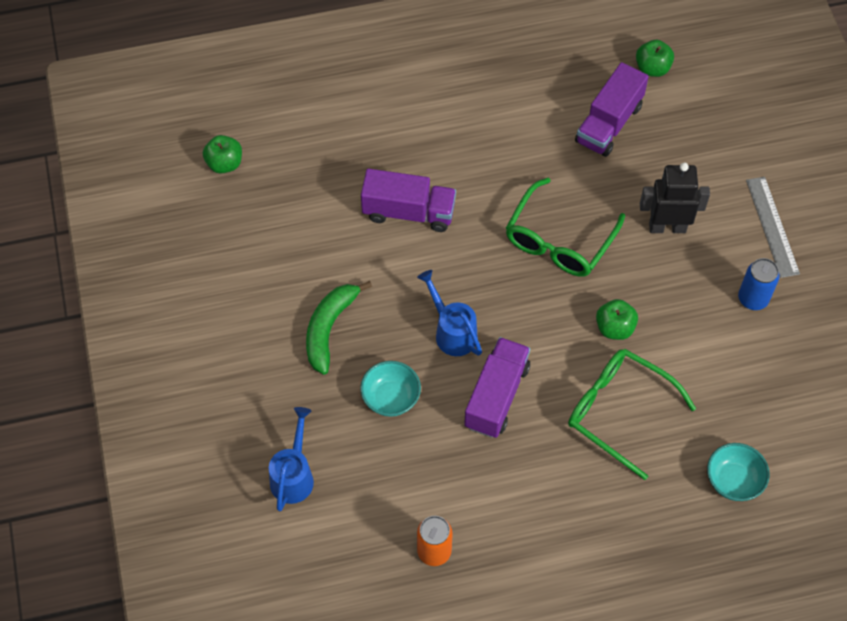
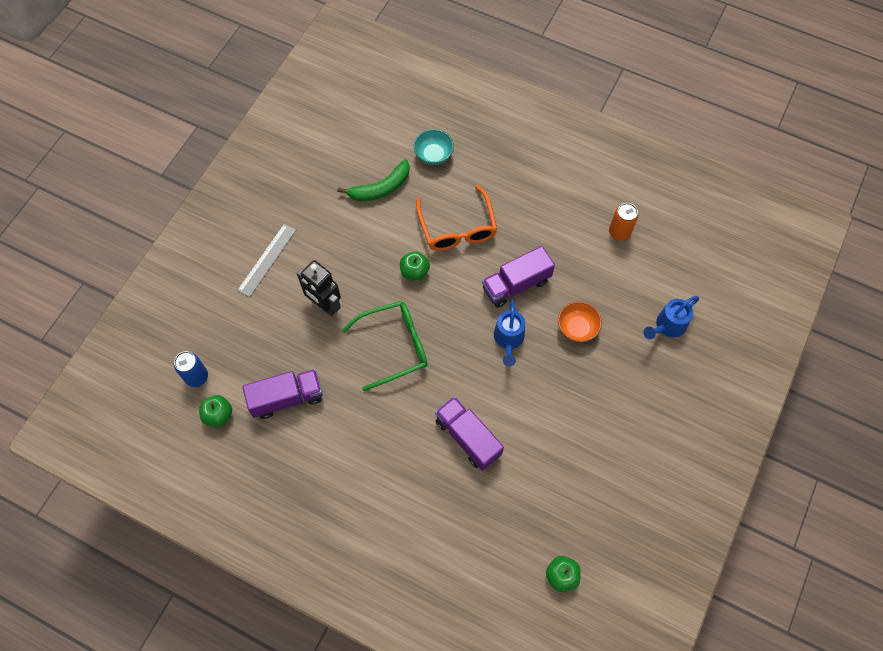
camera: 140 degrees left, 5 degrees up
green banana [306,281,372,375] -> green banana moved to [337,159,410,201]
turquoise bowl [360,361,421,417] -> orange bowl [558,302,602,342]
green glasses [568,349,696,480] -> orange glasses [416,185,497,251]
blue can [738,258,780,310] -> blue can moved to [174,351,208,387]

